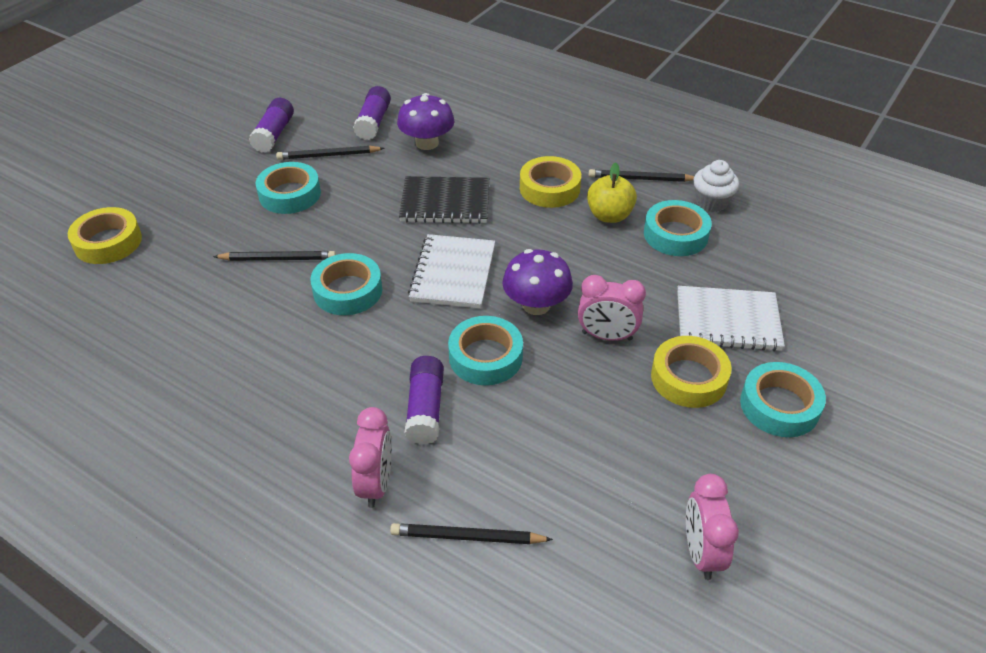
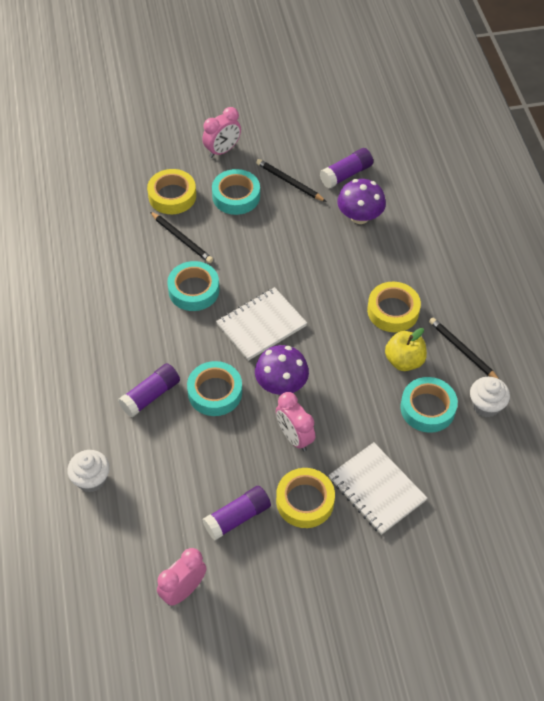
camera: 45 degrees right, 10 degrees up
yellow tape [68,207,142,264] -> yellow tape moved to [147,169,196,214]
purple glue stick [249,97,294,153] -> purple glue stick moved to [202,486,271,540]
pink clock [349,407,392,508] -> pink clock moved to [202,107,241,158]
black pencil [390,523,553,544] -> white cupcake [67,450,110,492]
black notebook [399,176,489,224] -> none
turquoise tape [740,362,826,437] -> none

